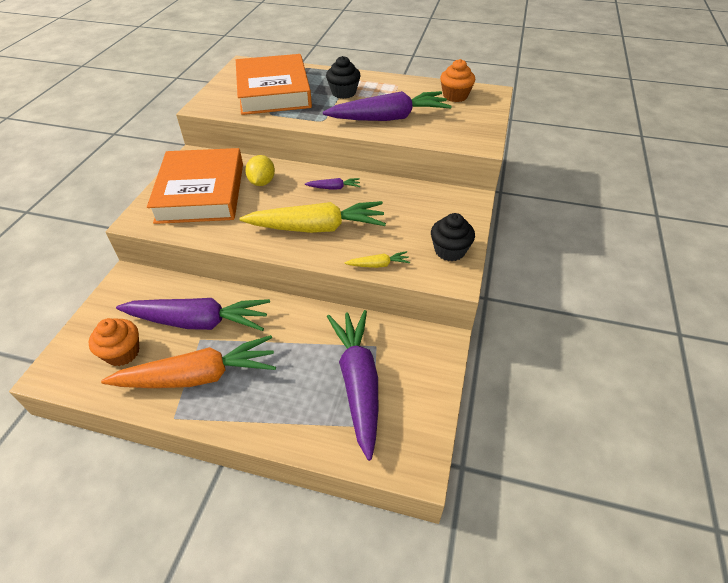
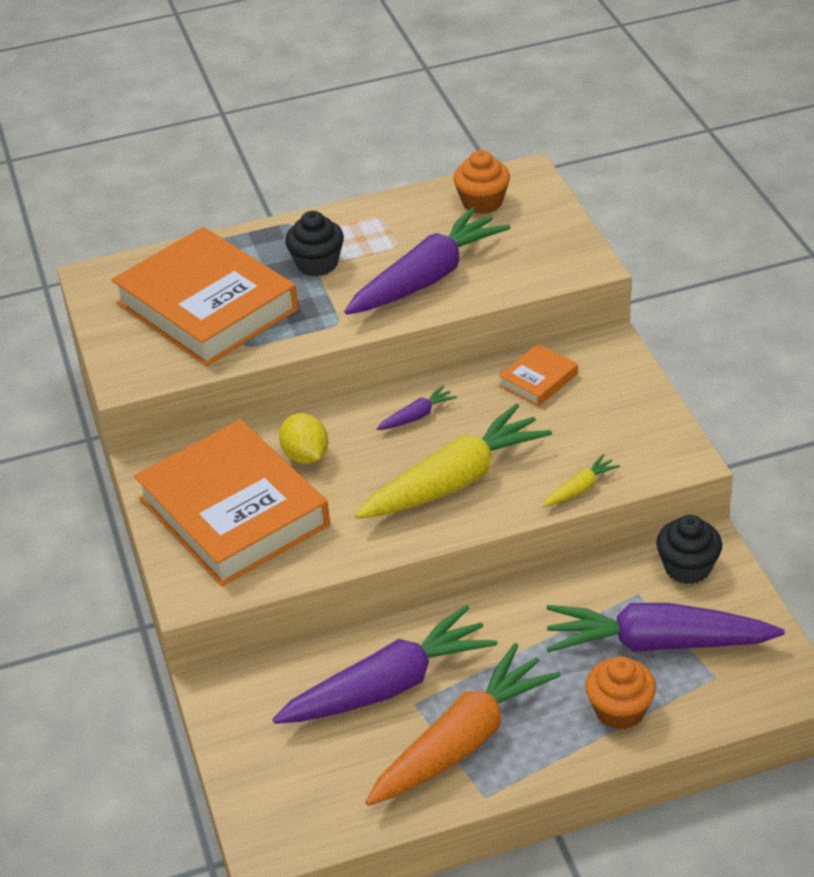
camera: 30 degrees left, 5 degrees down
orange cupcake [88,318,139,366] -> orange cupcake moved to [585,656,656,730]
purple carrot [327,310,378,461] -> purple carrot turned 45 degrees counterclockwise [547,603,785,652]
black cupcake [431,213,475,261] -> black cupcake moved to [656,515,722,584]
none -> orange book [498,344,578,406]

